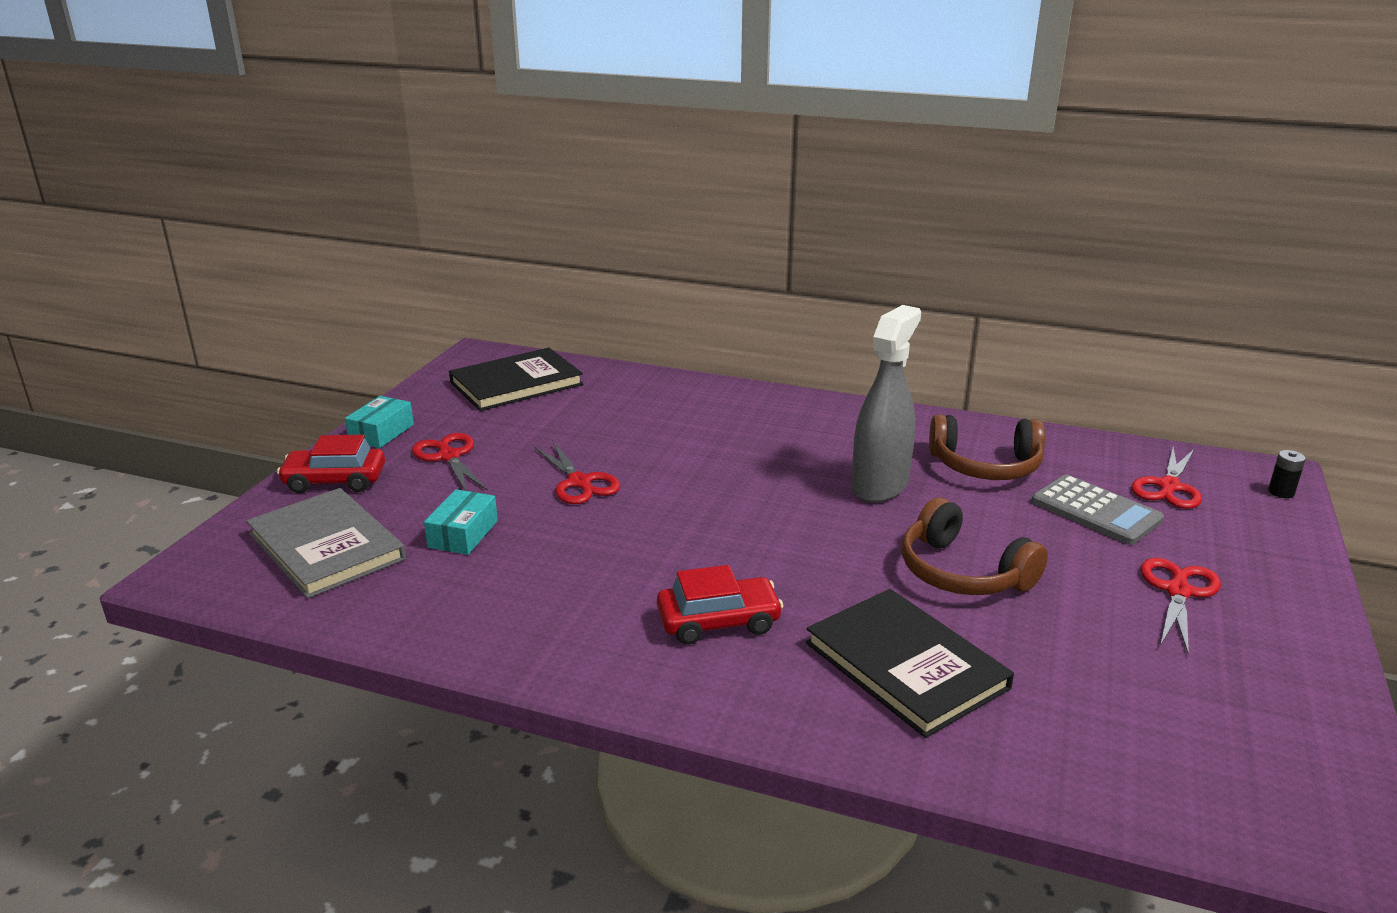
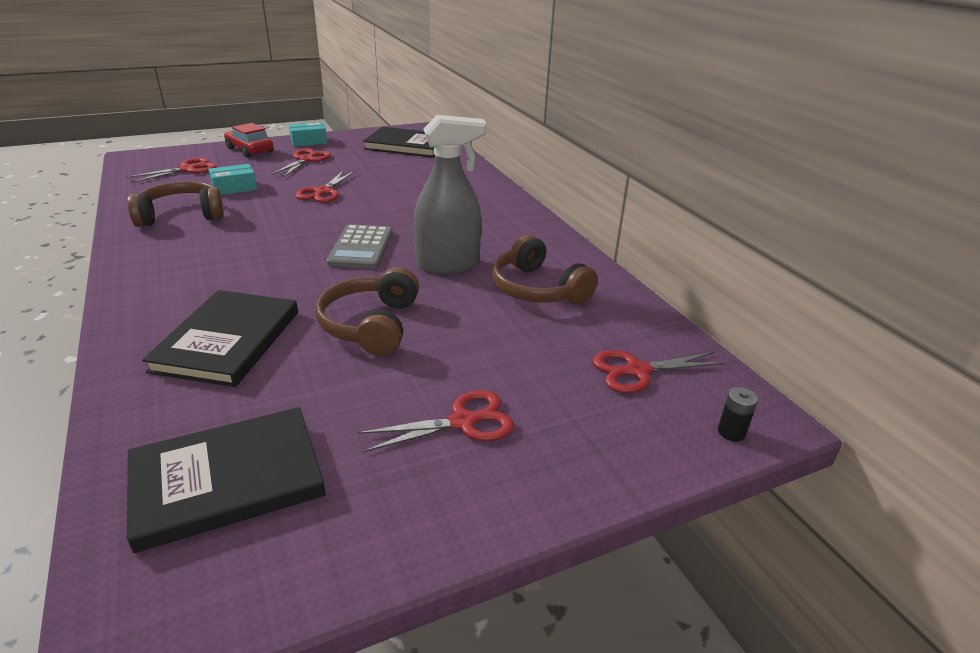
camera: 45 degrees right, 5 degrees up
grey book [246,488,406,599] -> red scissors [126,157,217,183]
red car [657,565,783,644] -> none
grey calculator [1031,474,1164,545] -> grey calculator moved to [327,224,393,269]
none -> brown headphones [127,181,224,227]
none -> black book [127,407,326,553]

